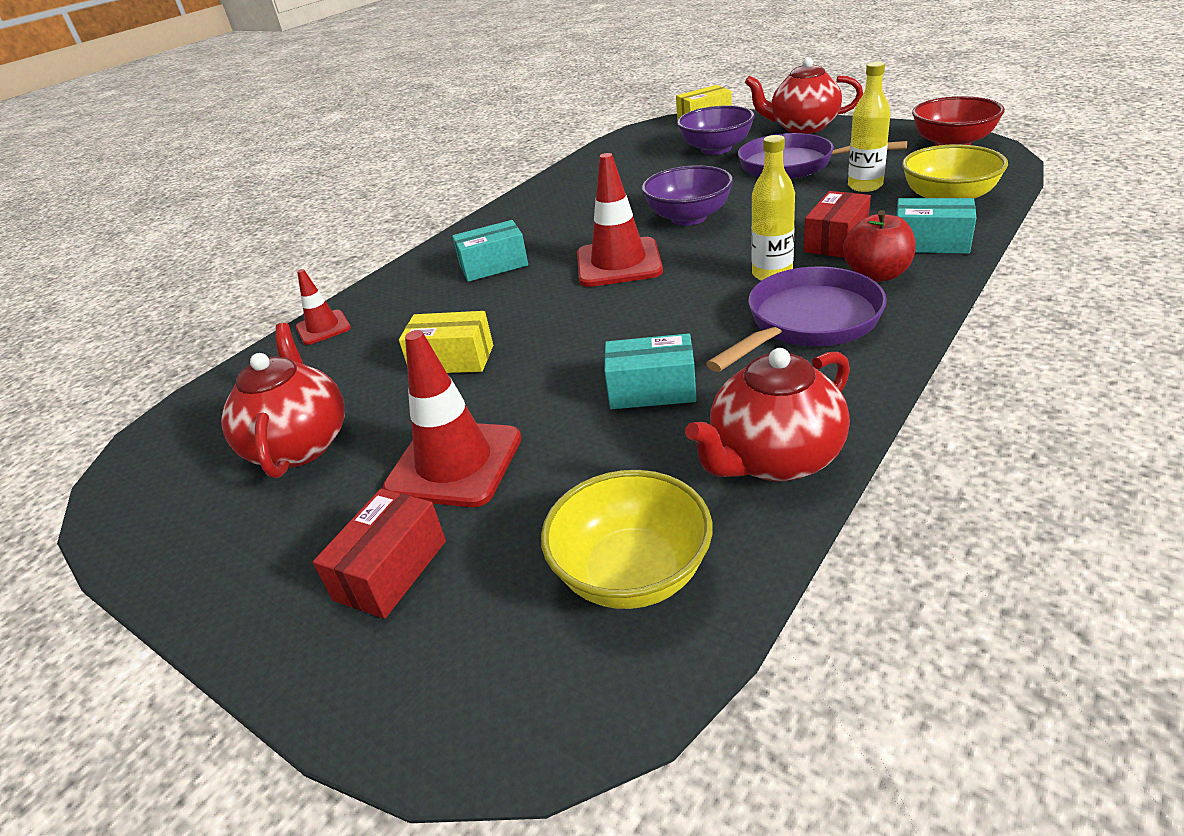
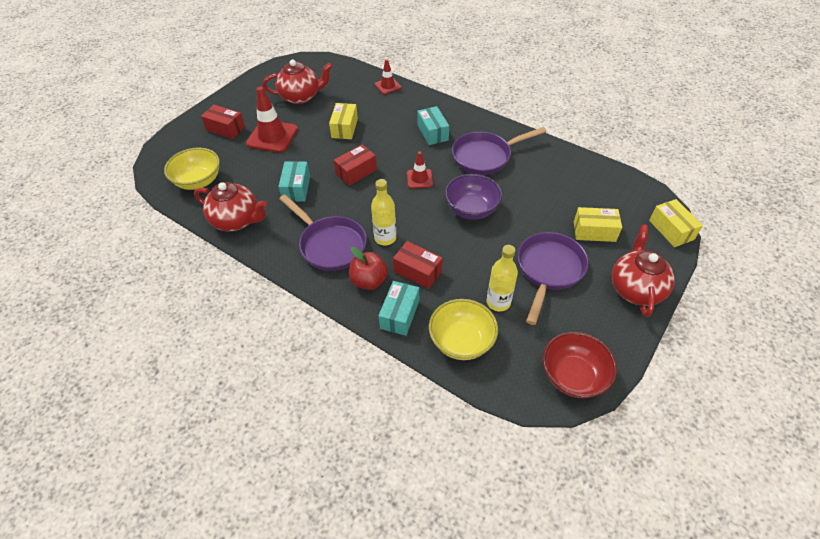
camera: 85 degrees right, 15 degrees up
red traffic cone [577,153,663,287] -> red traffic cone [407,152,433,188], size x0.56
purple bowl [677,105,755,155] -> yellow box [574,207,622,242]
red teapot [685,348,850,482] -> red teapot turned 150 degrees clockwise [194,182,267,231]
none -> red box [334,144,377,186]
none -> purple pan [452,127,547,175]

